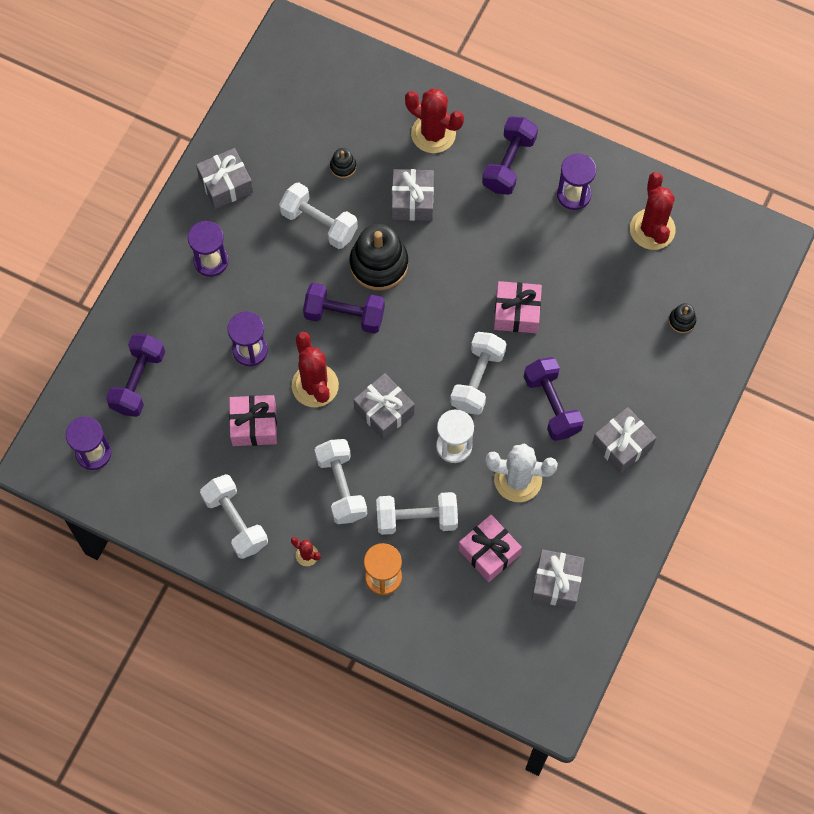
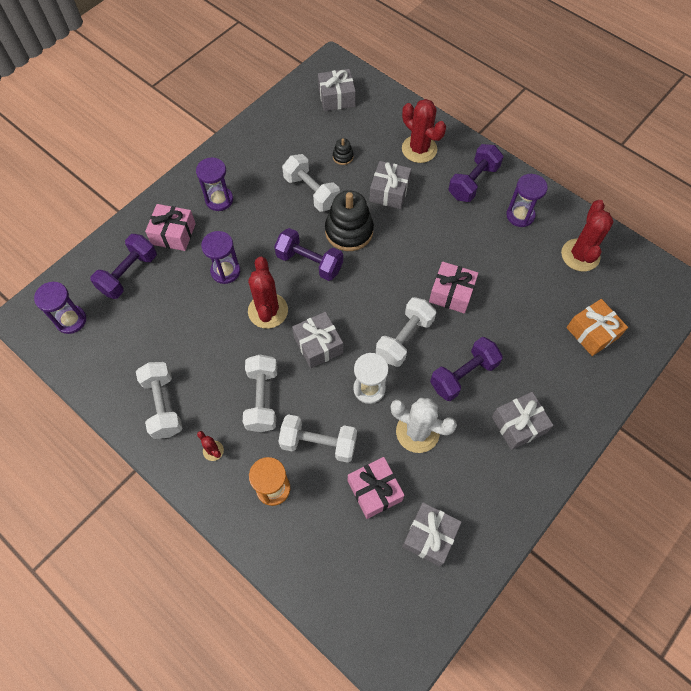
camera: 15 degrees right, 5 degrees down
grey gift [196,148,253,209] -> grey gift moved to [318,69,356,111]
pink gift [229,395,277,446] -> pink gift moved to [145,204,196,251]
purple dumbbell [524,357,584,441] -> purple dumbbell turned 60 degrees clockwise [430,337,503,401]
black stacking toy [669,303,696,333] -> orange gift [566,299,628,356]

